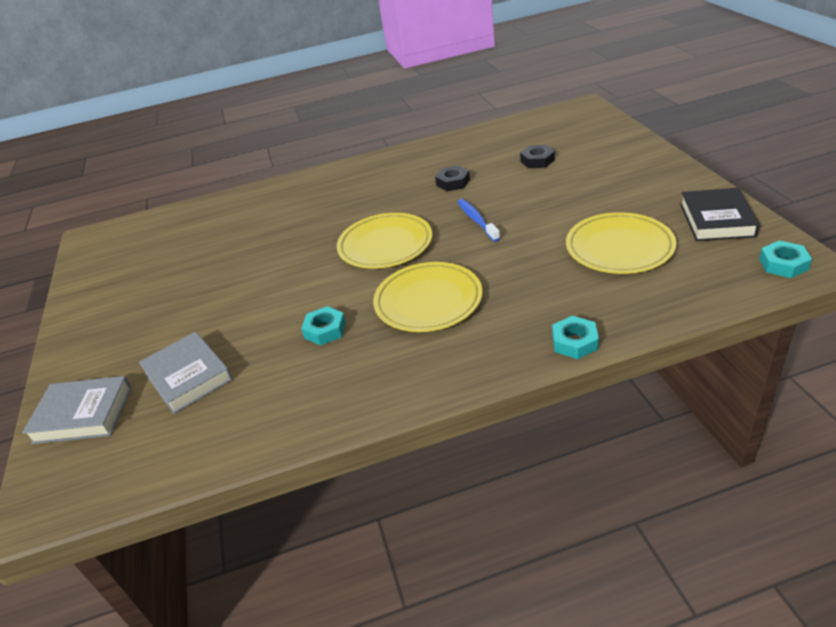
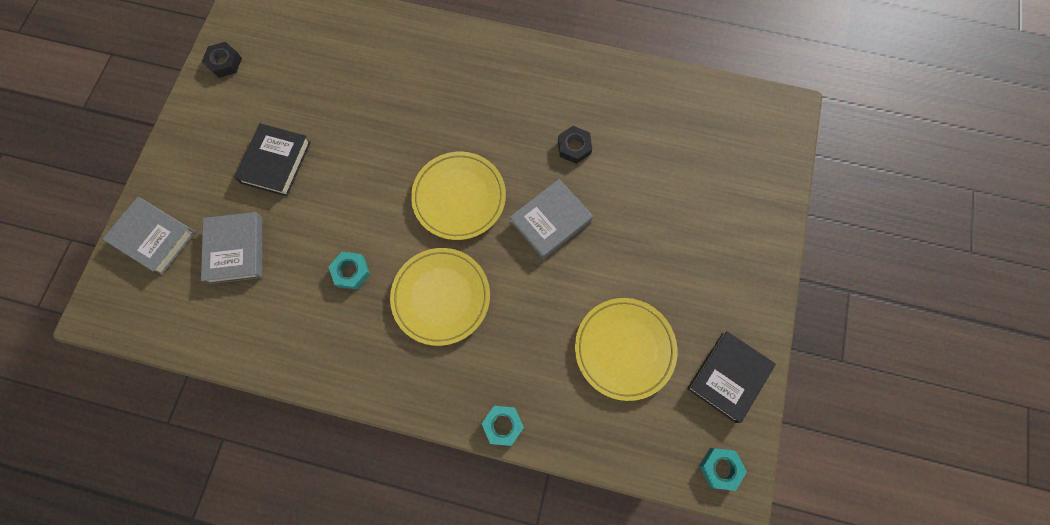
camera: 25 degrees right, 35 degrees up
blue toothbrush [458,199,500,242] -> grey book [510,179,593,259]
black nut [520,145,555,168] -> black nut moved to [202,42,242,78]
none -> black book [234,123,311,196]

